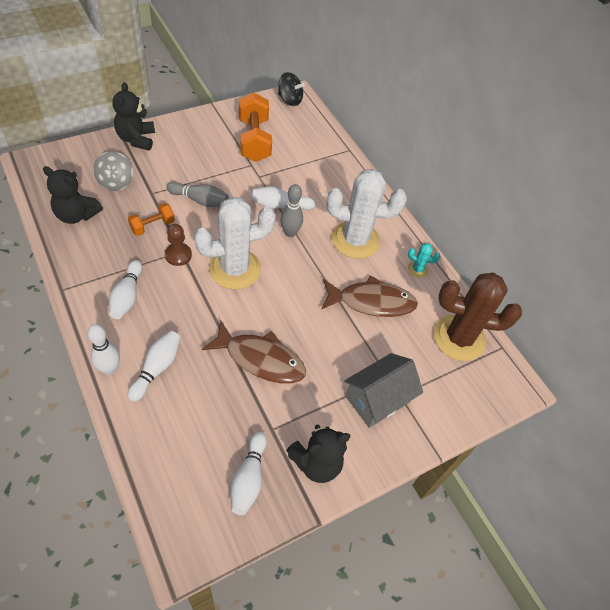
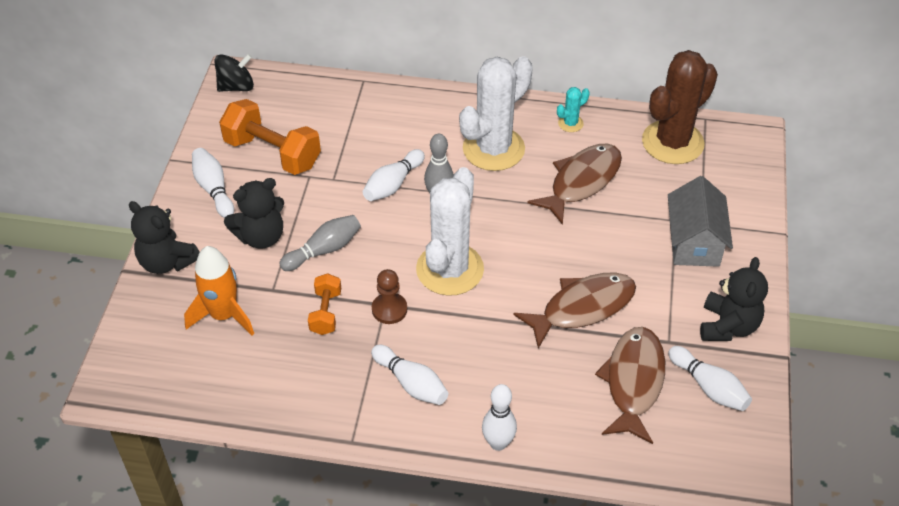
camera: 45 degrees left, 5 degrees down
black teddy bear [43,166,103,224] -> black teddy bear moved to [224,178,284,249]
grey spinning top [93,151,133,191] -> orange rocket [184,246,254,336]
white bowling pin [127,331,181,402] -> white bowling pin moved to [192,148,234,218]
none -> brown fish [595,327,665,444]

